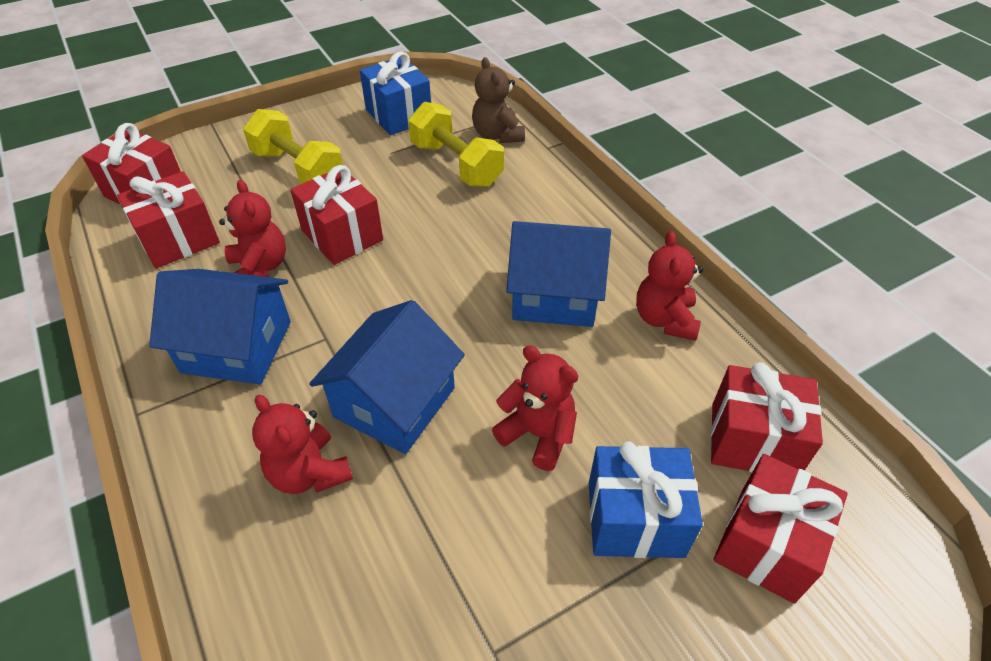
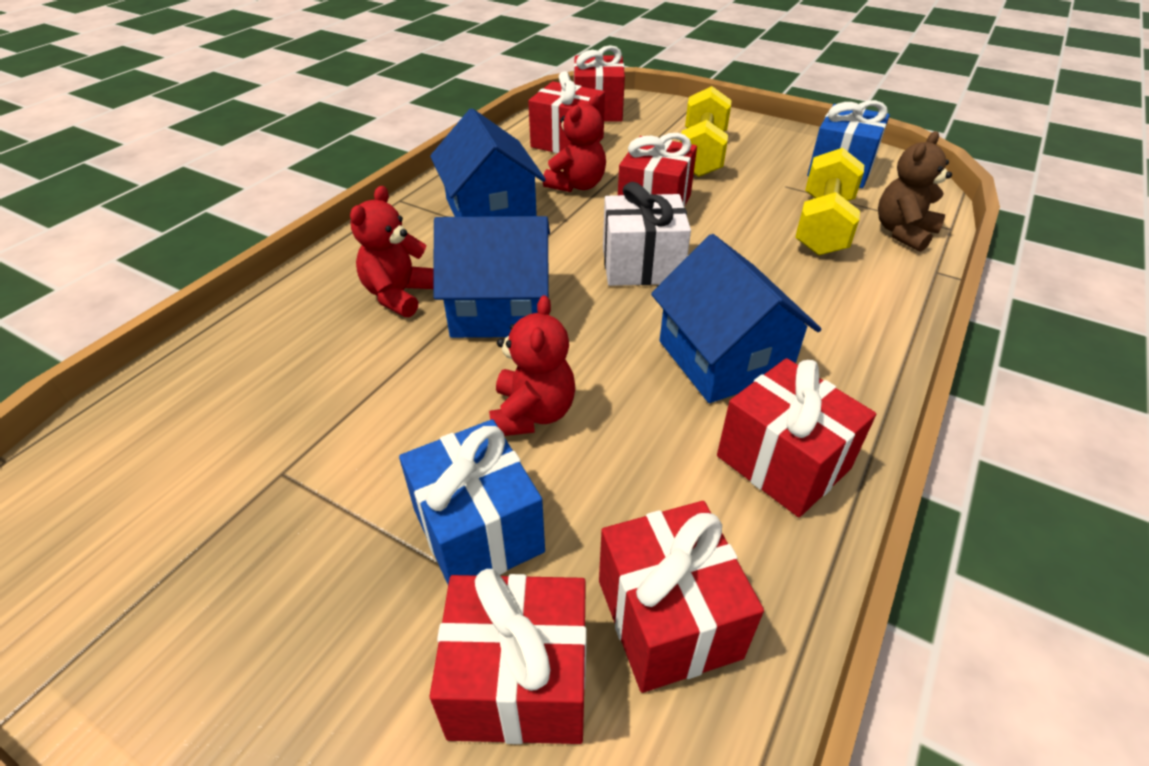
camera: 60 degrees right, 5 degrees down
red teddy bear [636,231,703,341] -> red gift [717,358,876,517]
none -> white gift [603,182,691,286]

